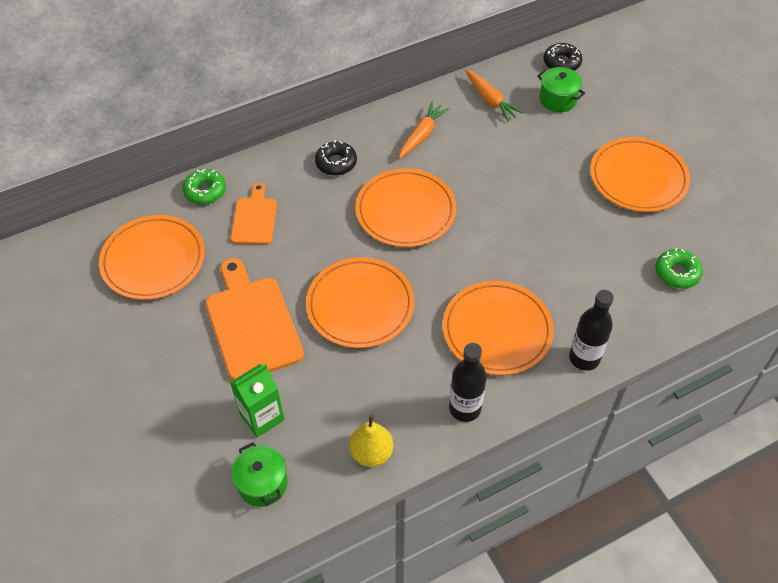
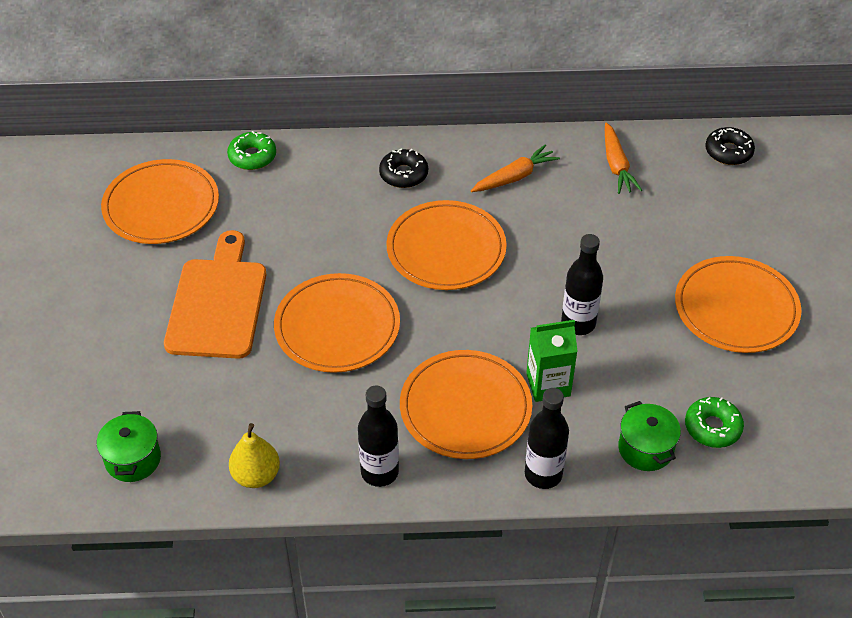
camera: 25 degrees right, 5 degrees down
green carton [230,364,285,437] -> green carton moved to [526,320,578,402]
orange cutting board [231,183,277,245] -> none
green pot [537,67,585,112] -> green pot moved to [618,401,681,471]
none -> black bottle [561,234,603,335]

